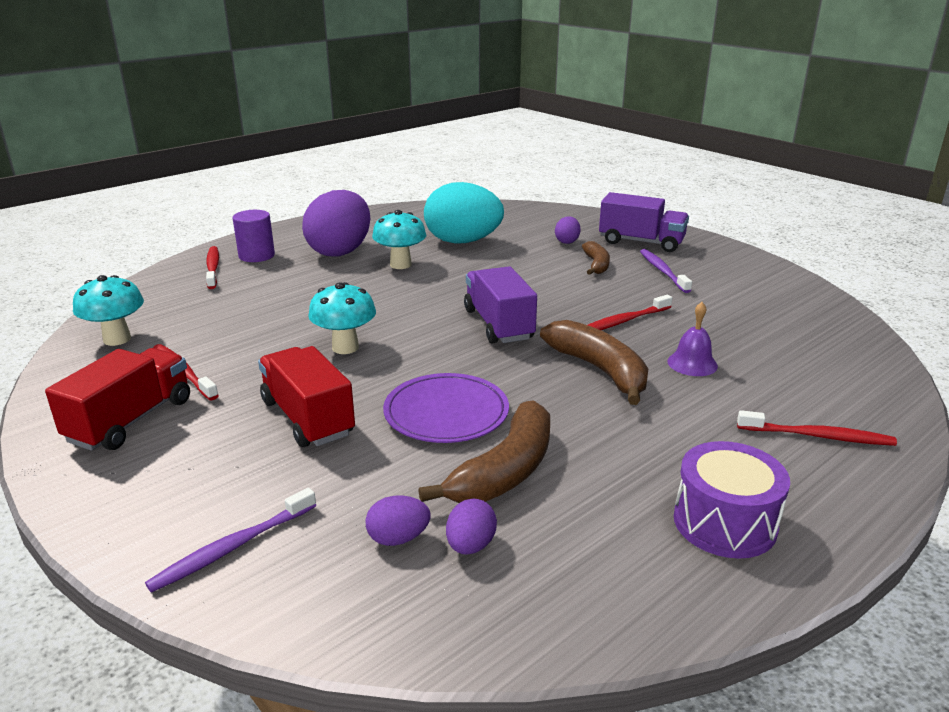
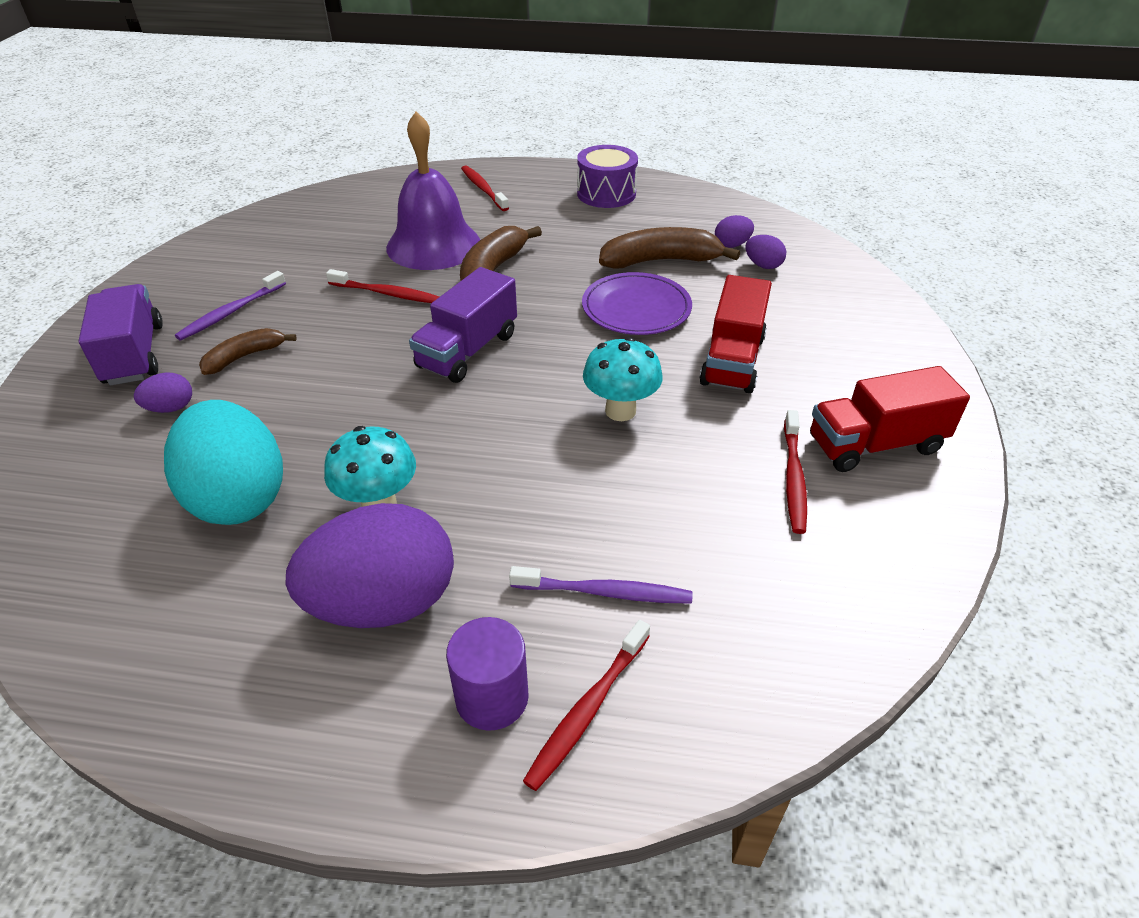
camera: 130 degrees left, 15 degrees up
turquoise mushroom [73,275,144,346] -> none
purple toothbrush [145,488,316,593] -> purple toothbrush moved to [509,566,693,604]
purple bell [667,302,718,376] -> purple bell [386,112,480,270], size x2.19

